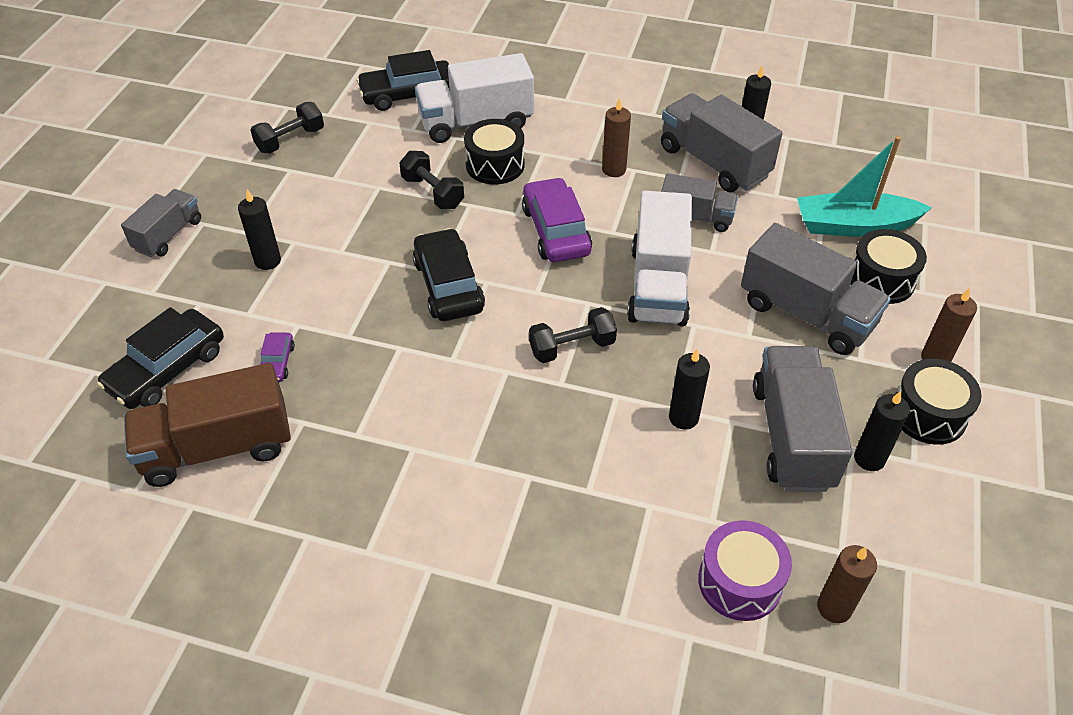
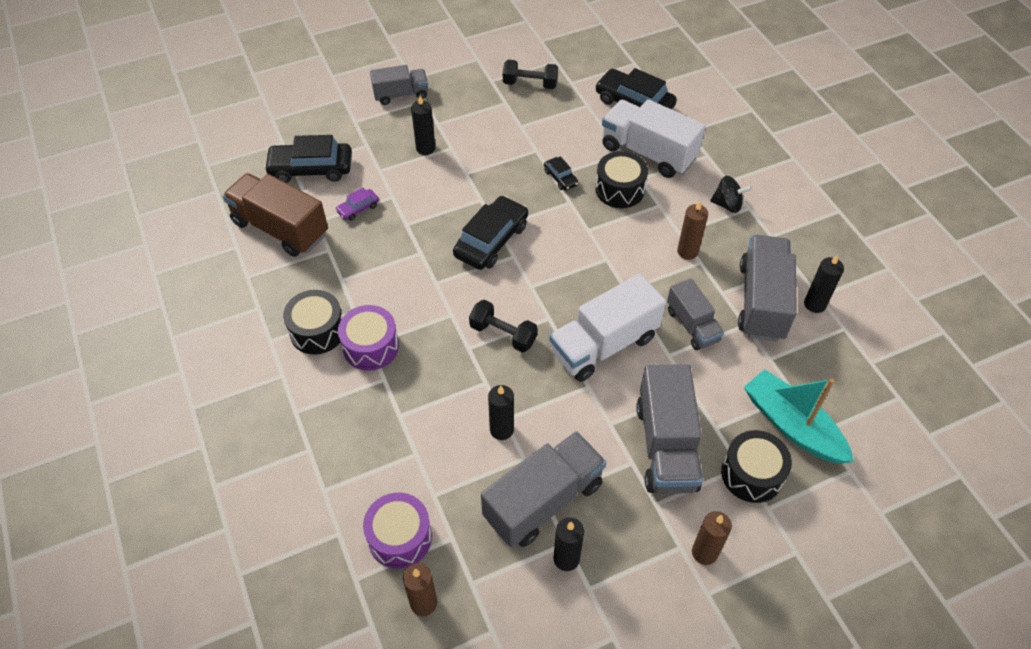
camera: 50 degrees right, 5 degrees up
black dumbbell [399,151,464,209] -> black car [544,156,579,191]
purple car [522,177,592,262] -> none
black drum [895,359,981,445] -> black drum moved to [283,290,342,354]
none -> purple drum [338,305,399,371]
none -> black spinning top [710,176,752,213]

